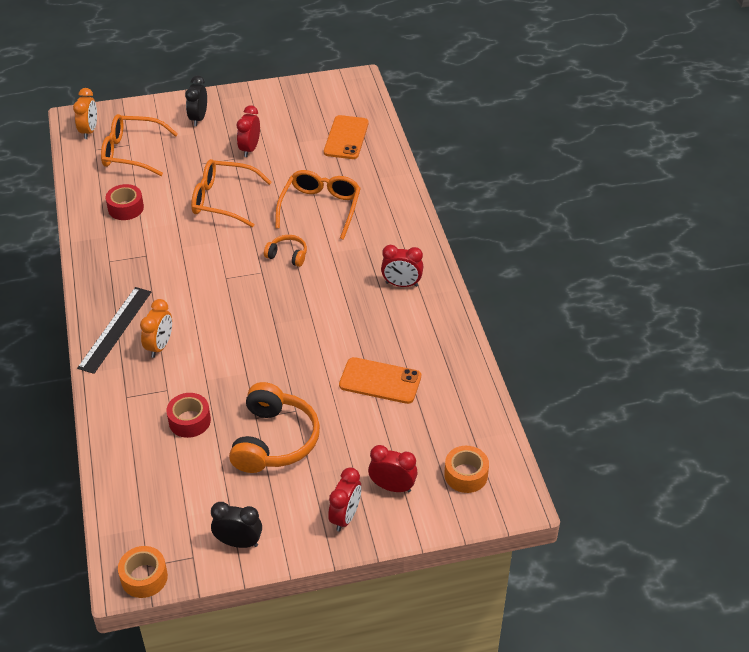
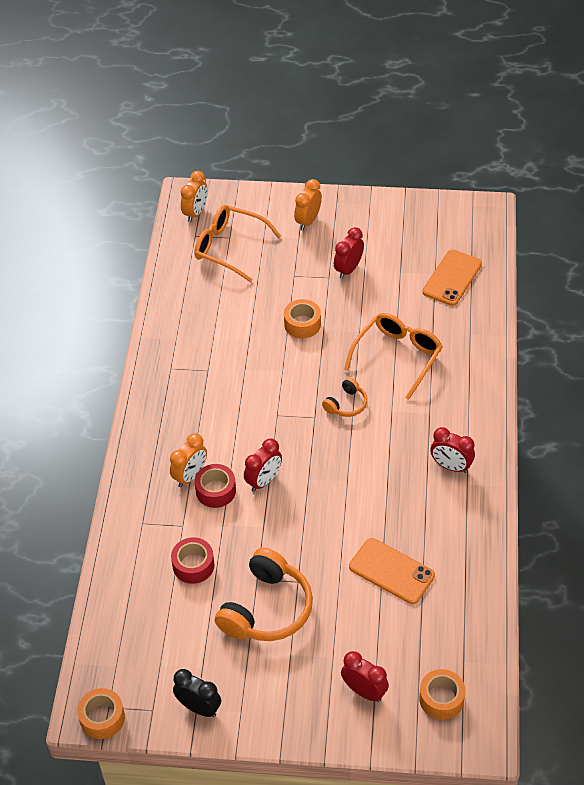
camera: 20 degrees right, 5 degrees up
black ruler [77,287,151,374] -> none
red tape [106,184,144,220] -> red tape moved to [195,464,236,508]
black clock [185,75,207,126] -> orange clock [294,179,322,230]
orange glasses [191,159,272,227] -> orange tape [284,299,321,338]
orange headphones [264,235,307,267] -> orange headphones turned 90 degrees clockwise [322,377,367,417]
red clock [328,467,361,532] -> red clock moved to [244,439,282,492]

